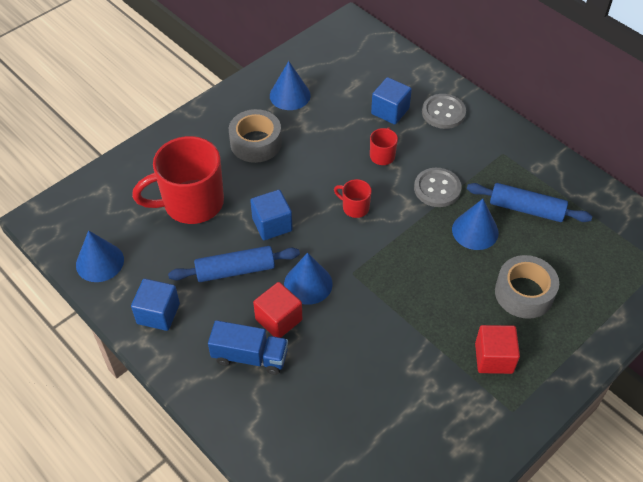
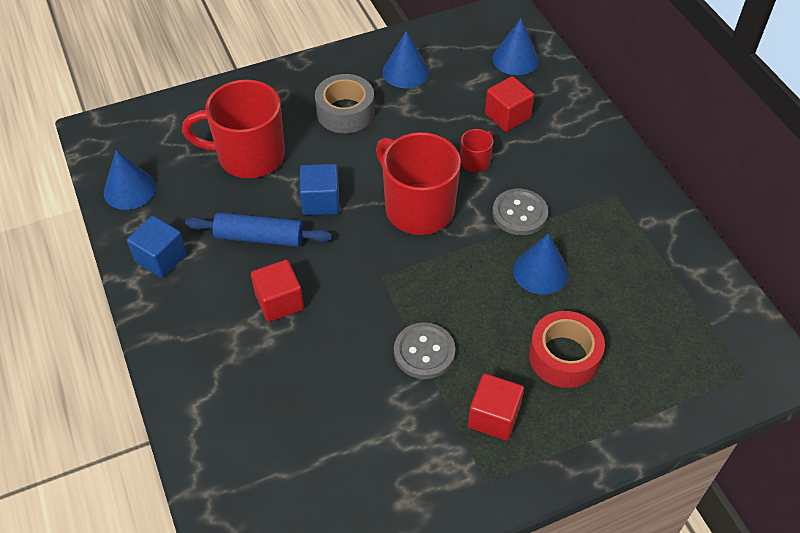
camera: 20 degrees right, 0 degrees up
blue truck [208,320,288,375] -> none
blue cone [284,253,333,305] -> blue cone moved to [493,18,539,75]
red mug [334,179,372,218] -> red mug [376,132,461,235], size x2.24
blue cube [371,77,412,125] -> red cube [485,76,534,132]
grey button [422,94,466,129] -> grey button moved to [394,322,455,379]
blue rolling pin [467,183,592,222] -> none
grey tape [495,255,559,319] -> red tape [529,311,605,388]

